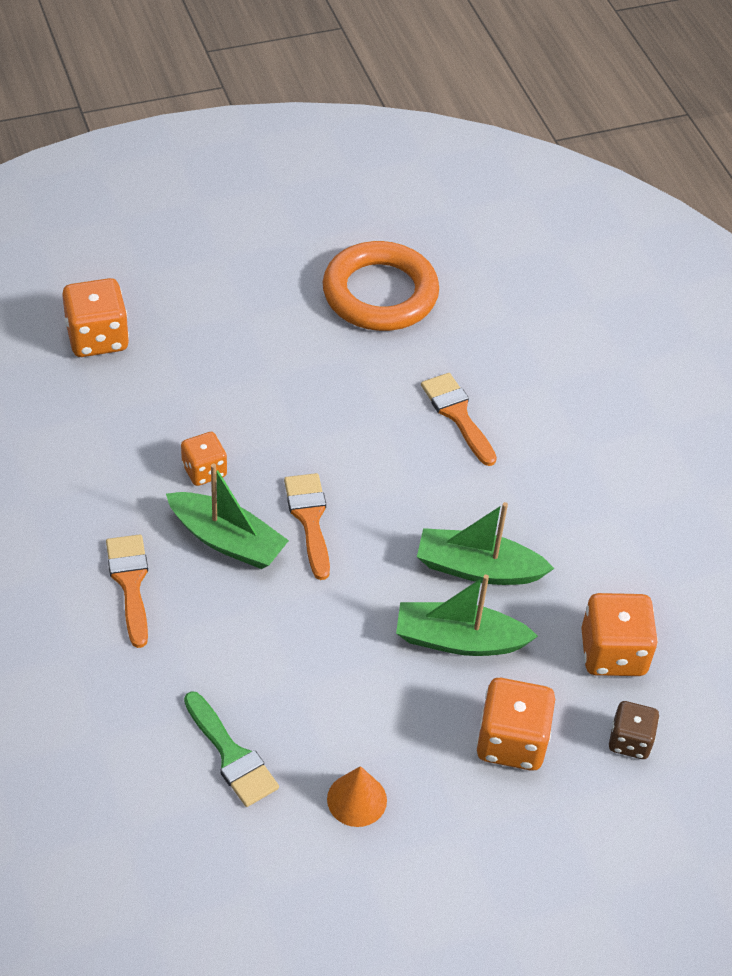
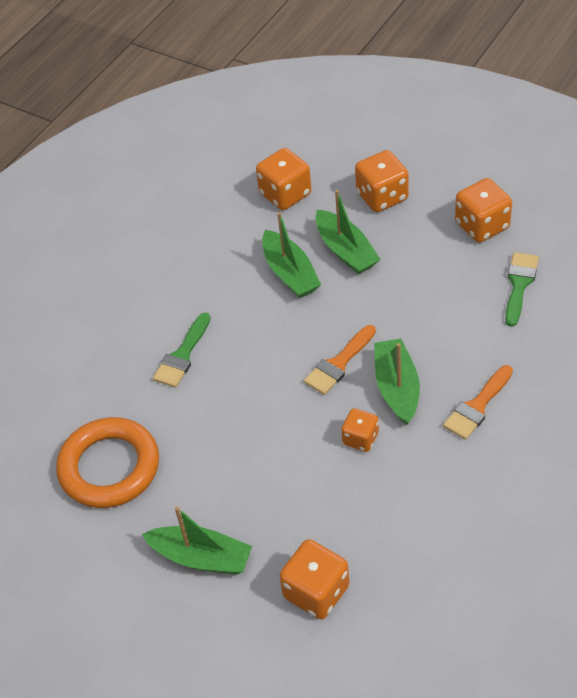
camera: 120 degrees left, 0 degrees up
orange cone [327,766,387,827] -> orange dice [455,178,512,243]
orange brush [421,373,497,466] -> green brush [153,313,211,388]
brown dice [609,701,659,759] -> none
none -> green boat [142,506,252,575]

